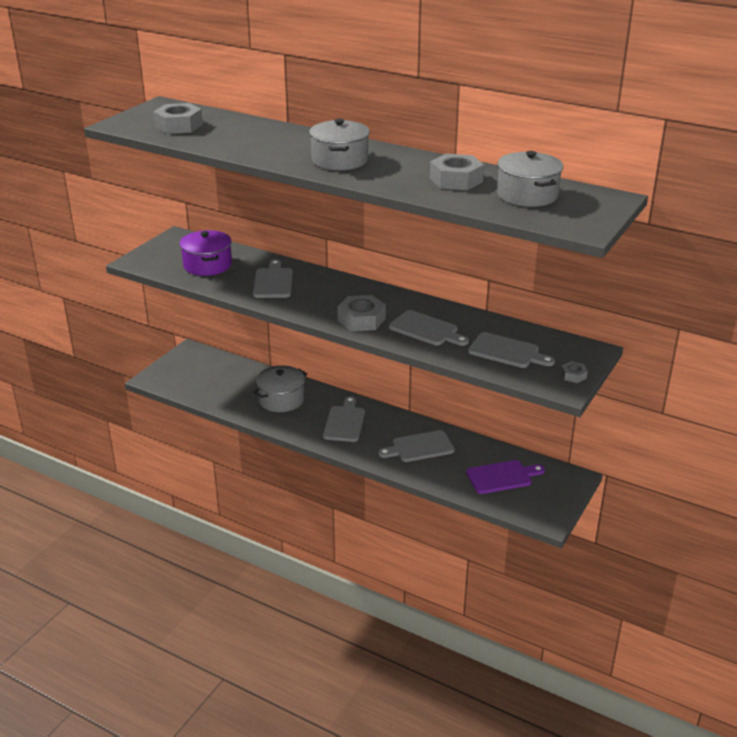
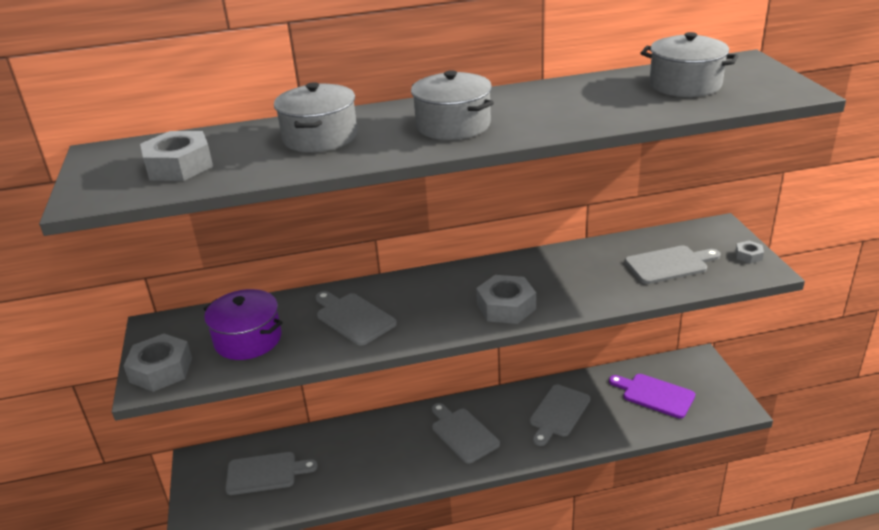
camera: 40 degrees left, 0 degrees up
grey pot [253,366,307,412] -> grey pot moved to [274,82,357,152]
grey cutting board [389,310,469,346] -> grey cutting board moved to [225,452,318,495]
grey nut [430,154,484,190] -> grey nut moved to [123,334,192,392]
purple cutting board [466,460,545,494] -> purple cutting board turned 90 degrees counterclockwise [609,374,695,418]

